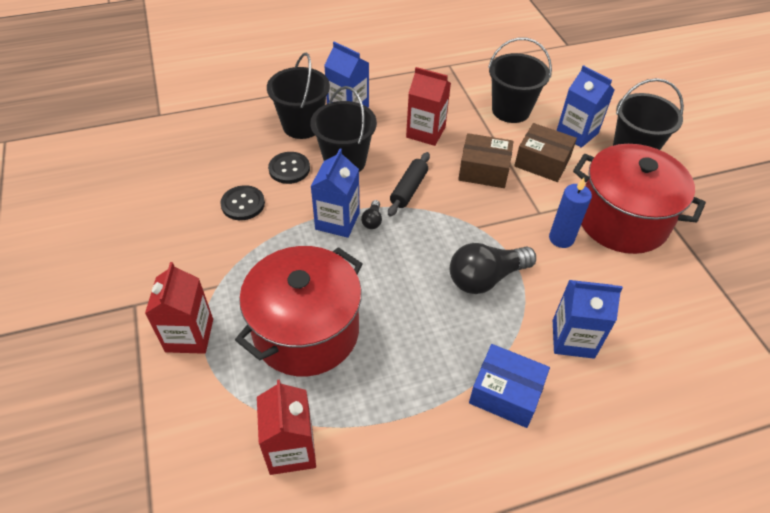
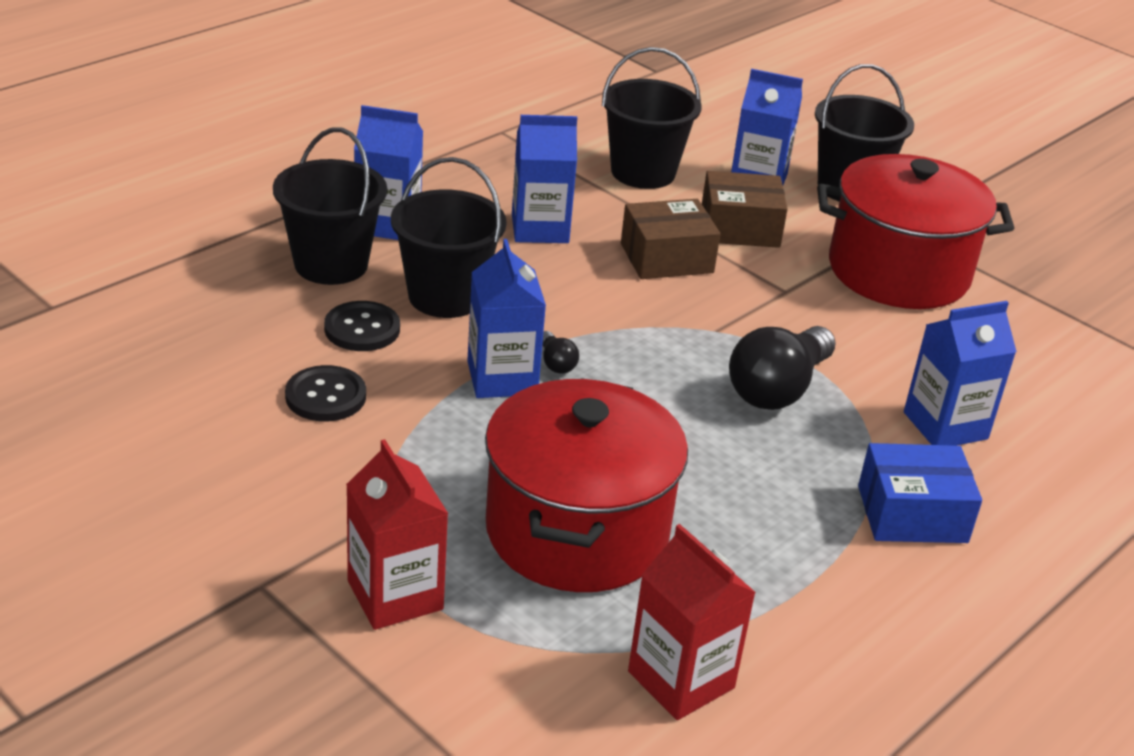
camera: 30 degrees left, 15 degrees down
black rolling pin [388,152,430,217] -> none
red carton [406,67,451,146] -> blue carton [512,115,577,243]
blue candle [549,178,592,248] -> none

